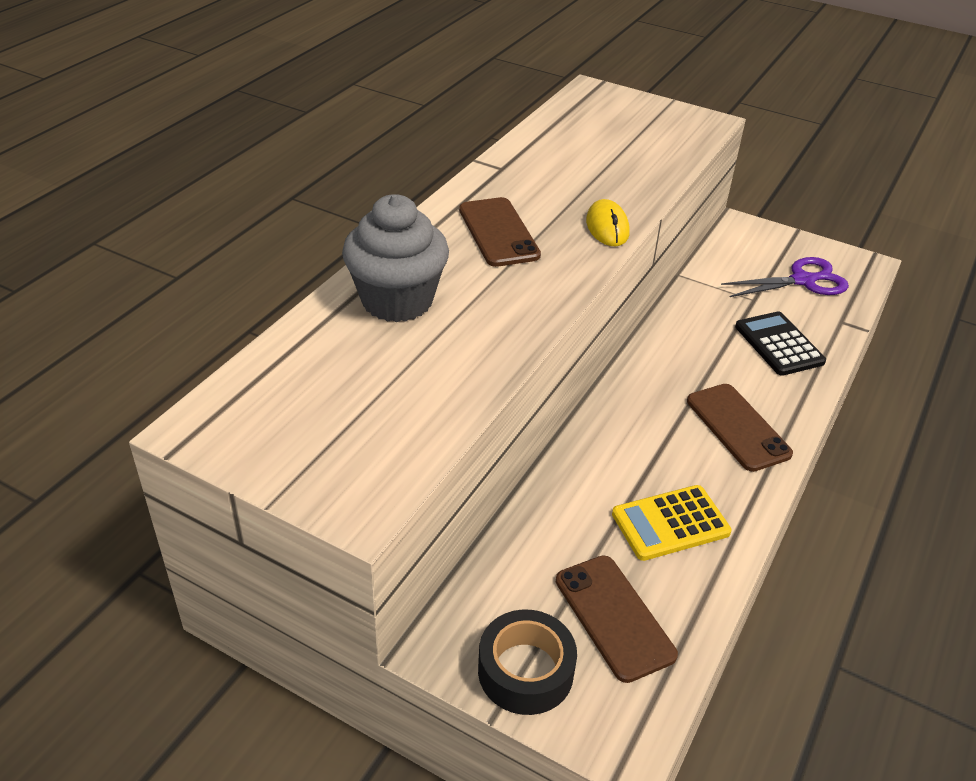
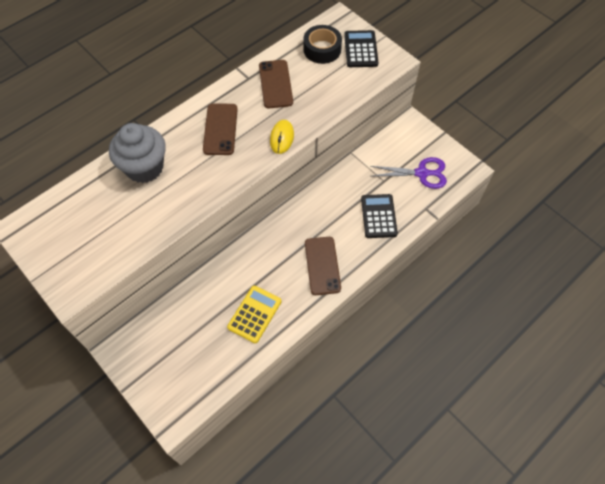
camera: 20 degrees right, 20 degrees up
black tape [478,609,577,715] -> black tape moved to [303,25,342,64]
brown phone [556,555,678,683] -> brown phone moved to [259,60,293,108]
yellow calculator [612,485,732,561] -> yellow calculator turned 120 degrees clockwise [227,286,281,343]
none -> black calculator [344,30,379,67]

